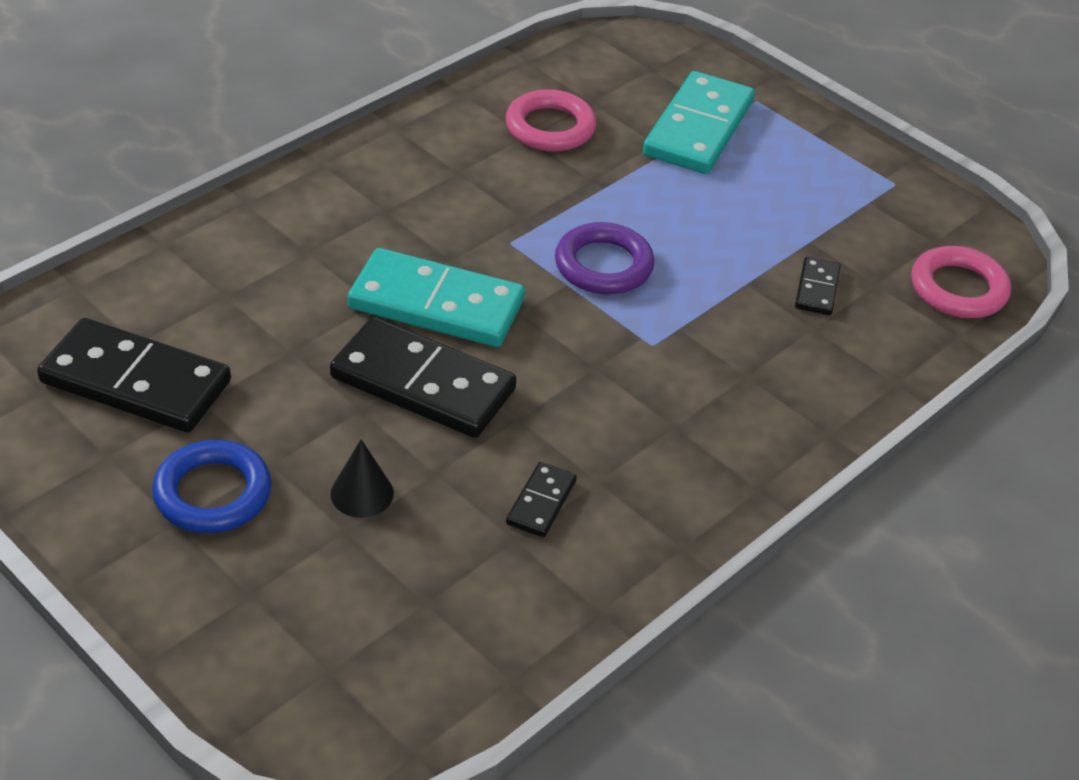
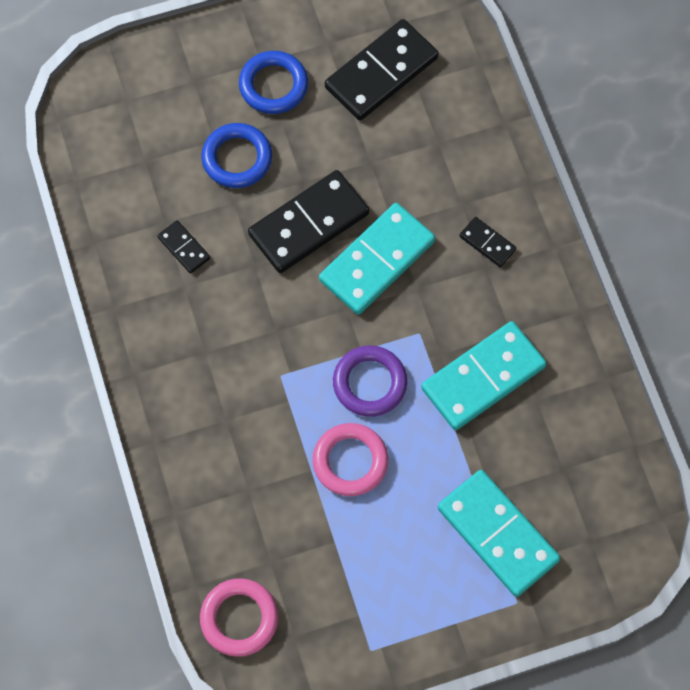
camera: 120 degrees right, 25 degrees up
black cone [330,440,394,518] -> blue ring [202,123,272,188]
pink ring [506,89,596,151] -> pink ring moved to [313,423,388,496]
black domino [795,257,841,315] -> black domino moved to [459,217,516,267]
none -> turquoise domino [421,321,547,430]

